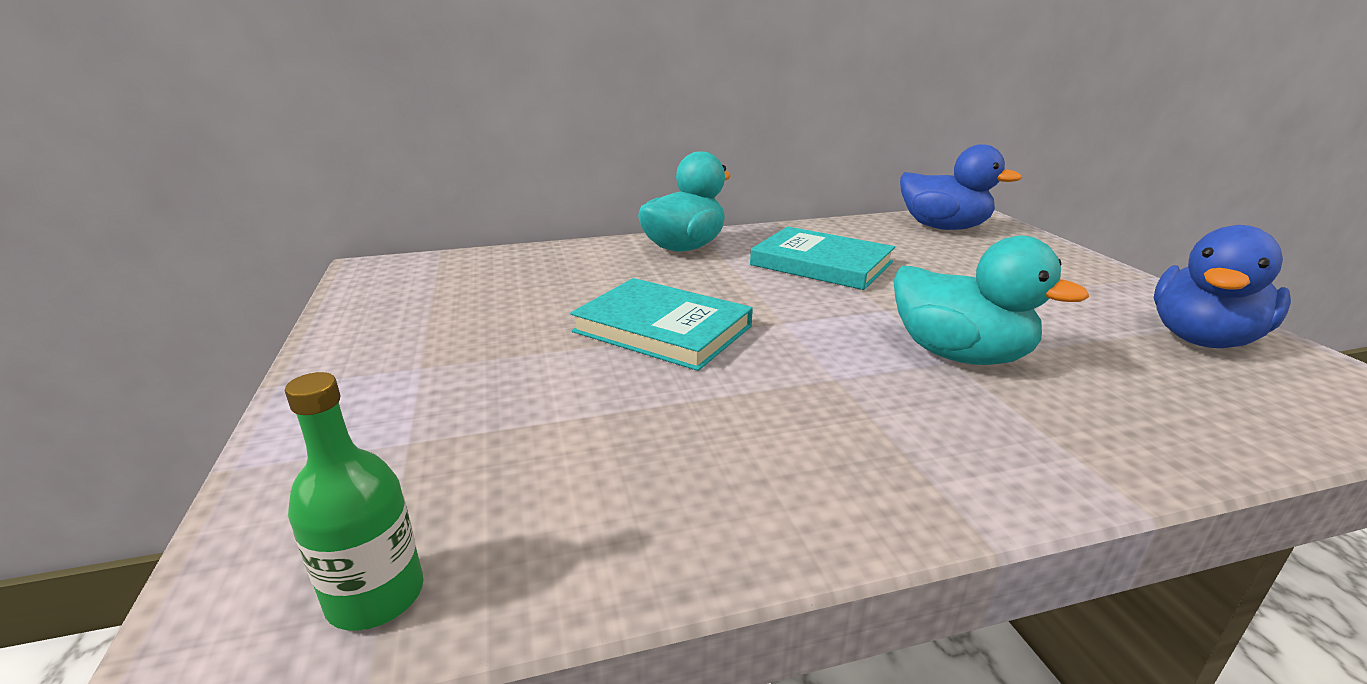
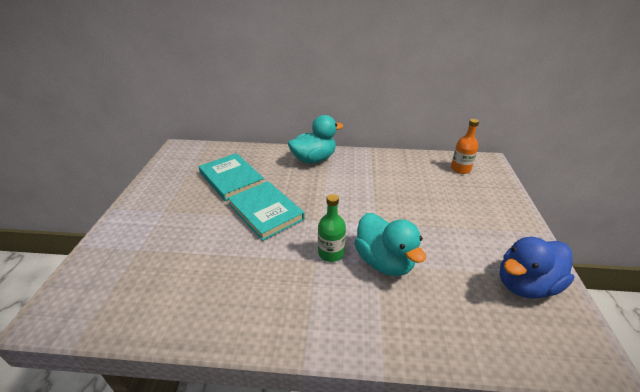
camera: 20 degrees right, 10 degrees up
green bottle [285,372,423,631] -> green bottle moved to [318,194,346,262]
turquoise book [750,227,895,290] -> turquoise book moved to [199,153,264,201]
blue duck [900,144,1022,230] -> orange bottle [451,119,479,174]

